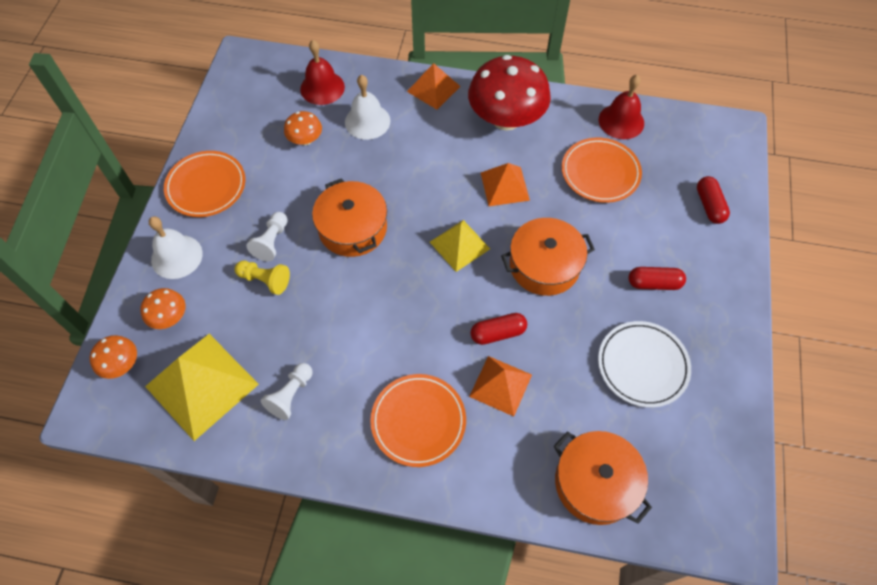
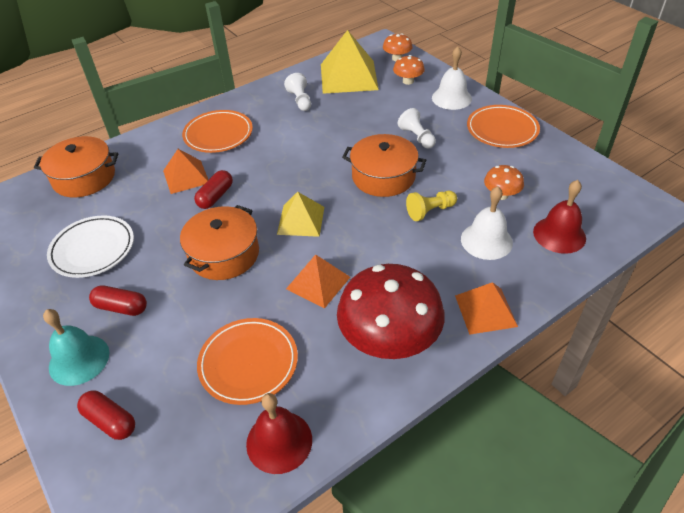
camera: 135 degrees right, 15 degrees down
yellow pawn [235,261,290,295] -> yellow pawn moved to [406,191,457,221]
red capsule [629,267,686,290] -> red capsule turned 60 degrees clockwise [89,285,147,316]
none -> turquoise bell [43,309,109,386]

